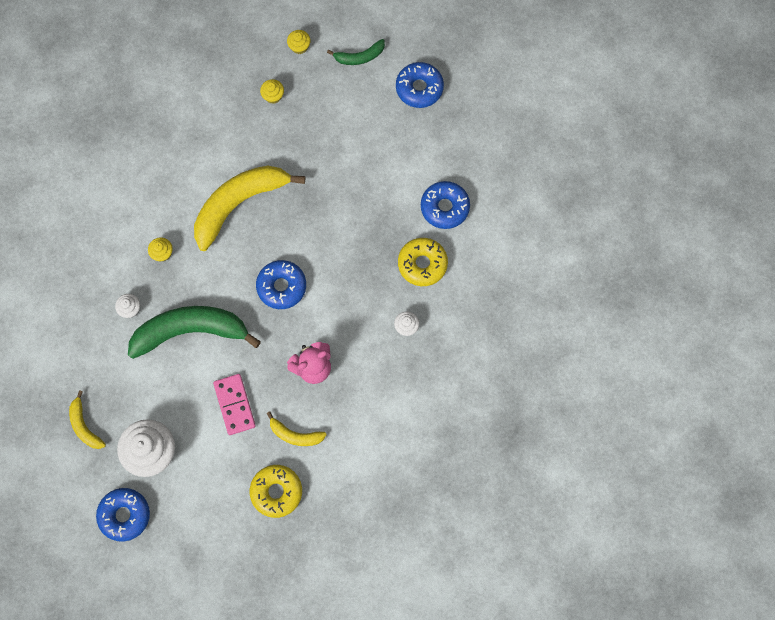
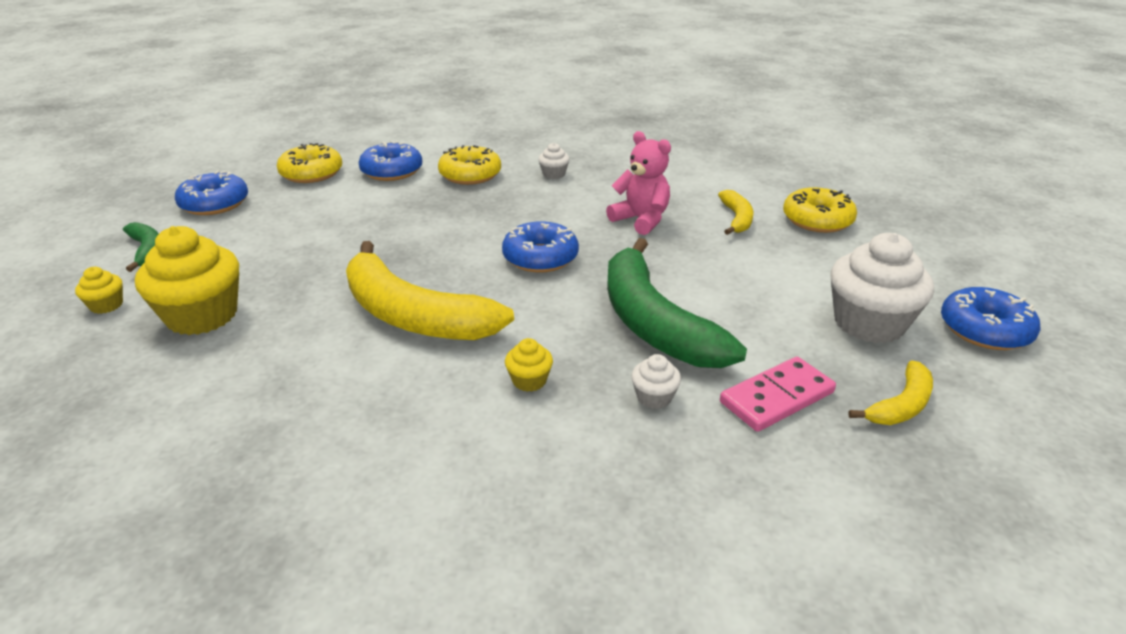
camera: 105 degrees left, 40 degrees down
pink domino [213,374,256,435] -> pink domino moved to [720,357,836,432]
yellow cupcake [260,79,284,103] -> yellow cupcake [135,226,239,335], size x2.20
none -> yellow donut [277,143,342,183]

